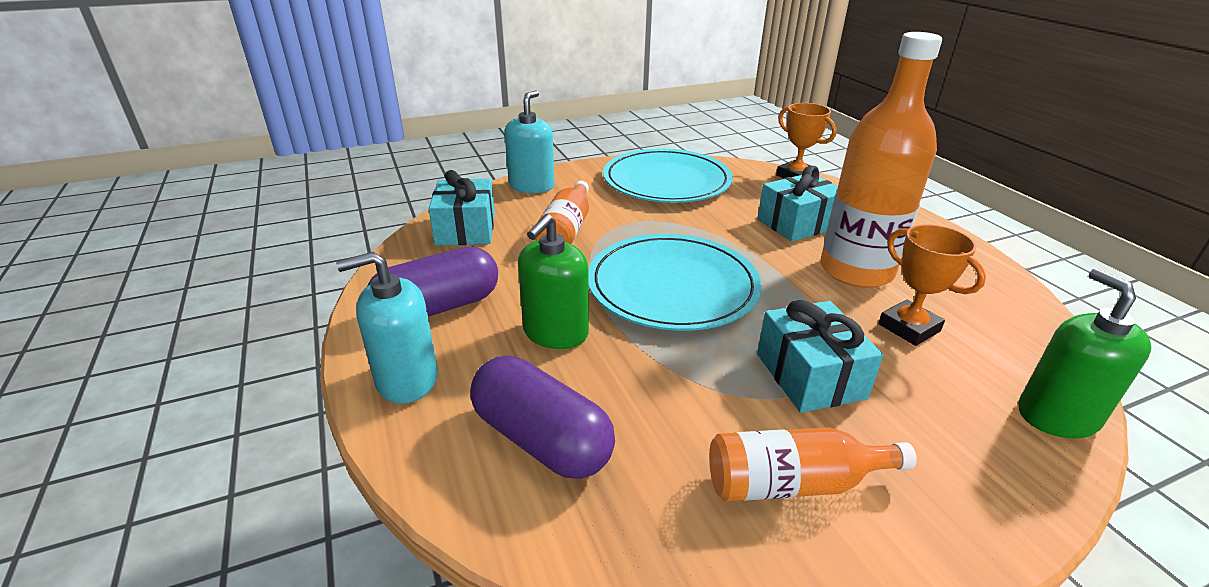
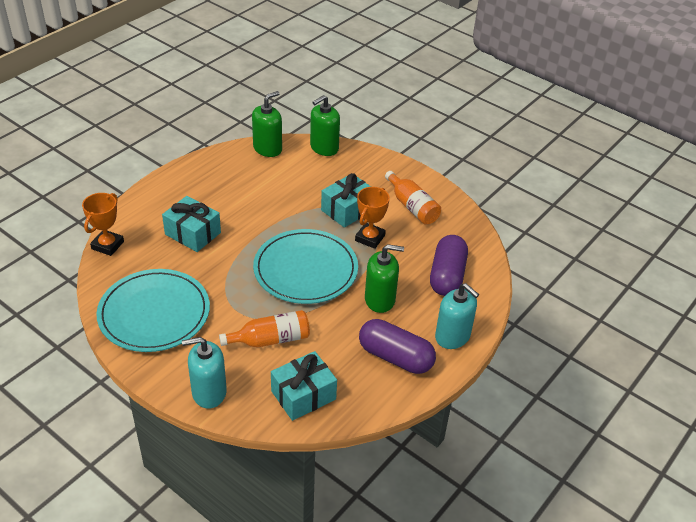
camera: 120 degrees left, 10 degrees up
orange bottle [820,32,942,288] -> none
orange trophy [878,224,986,346] -> orange trophy moved to [355,187,390,249]
none -> green soap dispenser [252,91,282,157]

